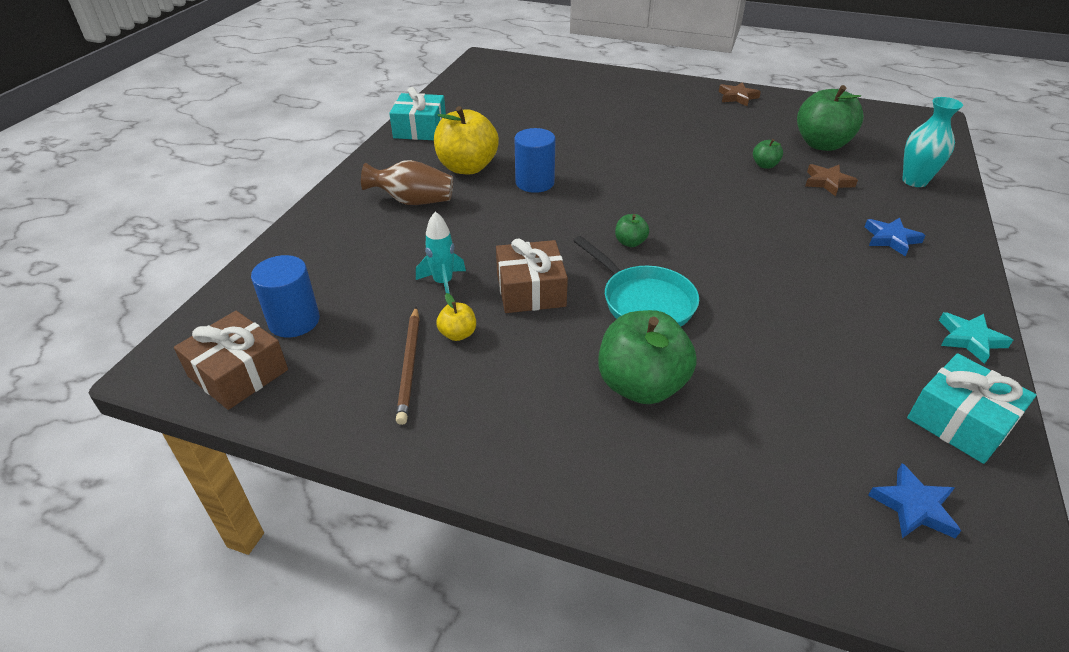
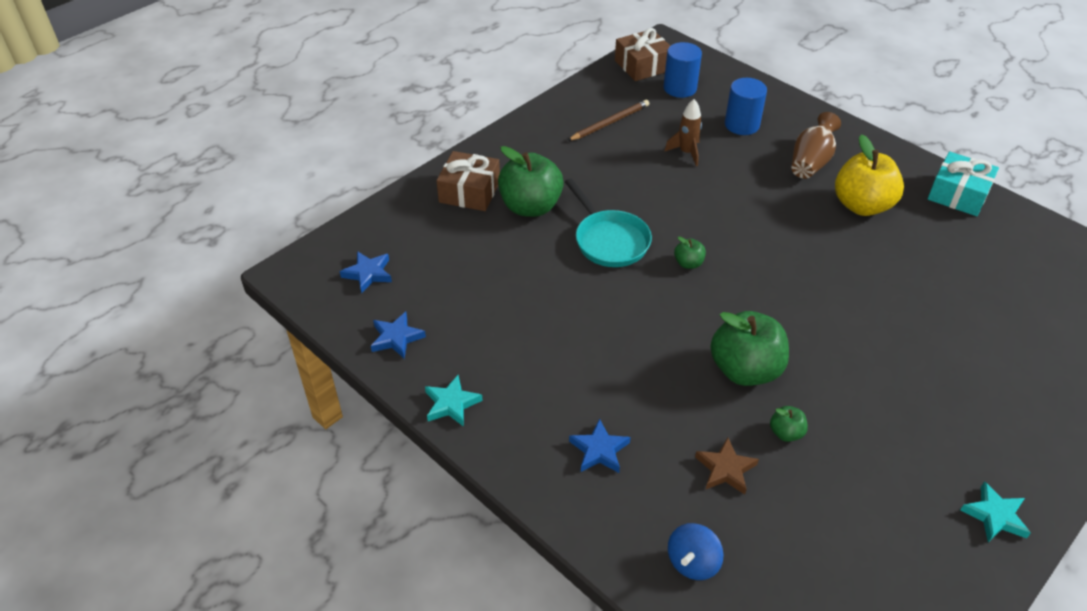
camera: 115 degrees right, 5 degrees up
brown pencil [396,307,420,425] -> brown pencil turned 120 degrees clockwise [567,100,649,141]
turquoise rocket [416,211,466,294] -> brown rocket [664,99,702,166]
yellow apple [436,293,476,341] -> none
brown gift [496,238,568,313] -> brown gift moved to [436,151,500,211]
blue cylinder [514,128,556,193] -> blue cylinder moved to [725,78,767,135]
turquoise pan [573,236,699,326] -> turquoise pan turned 105 degrees counterclockwise [565,178,652,267]
brown star [719,82,761,106] -> turquoise star [960,481,1031,542]
green apple [797,85,864,151] -> green apple moved to [710,311,789,386]
turquoise vase [903,97,963,187] -> blue spinning top [668,523,724,580]
turquoise gift [907,353,1036,464] -> blue star [371,312,426,358]

